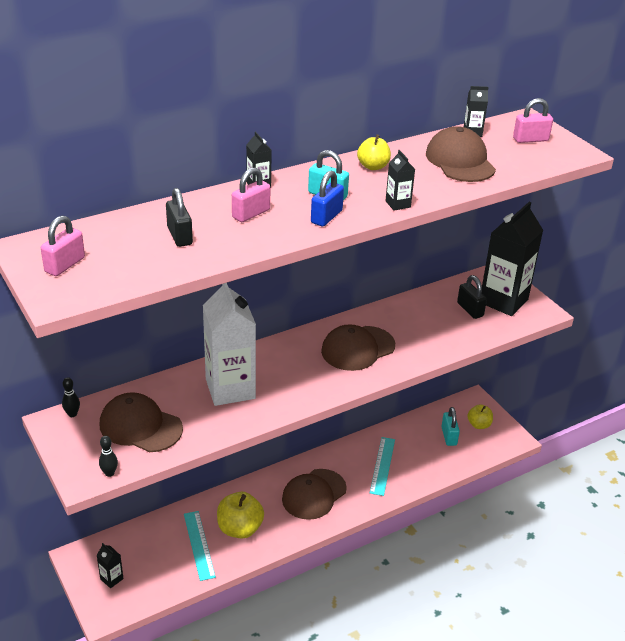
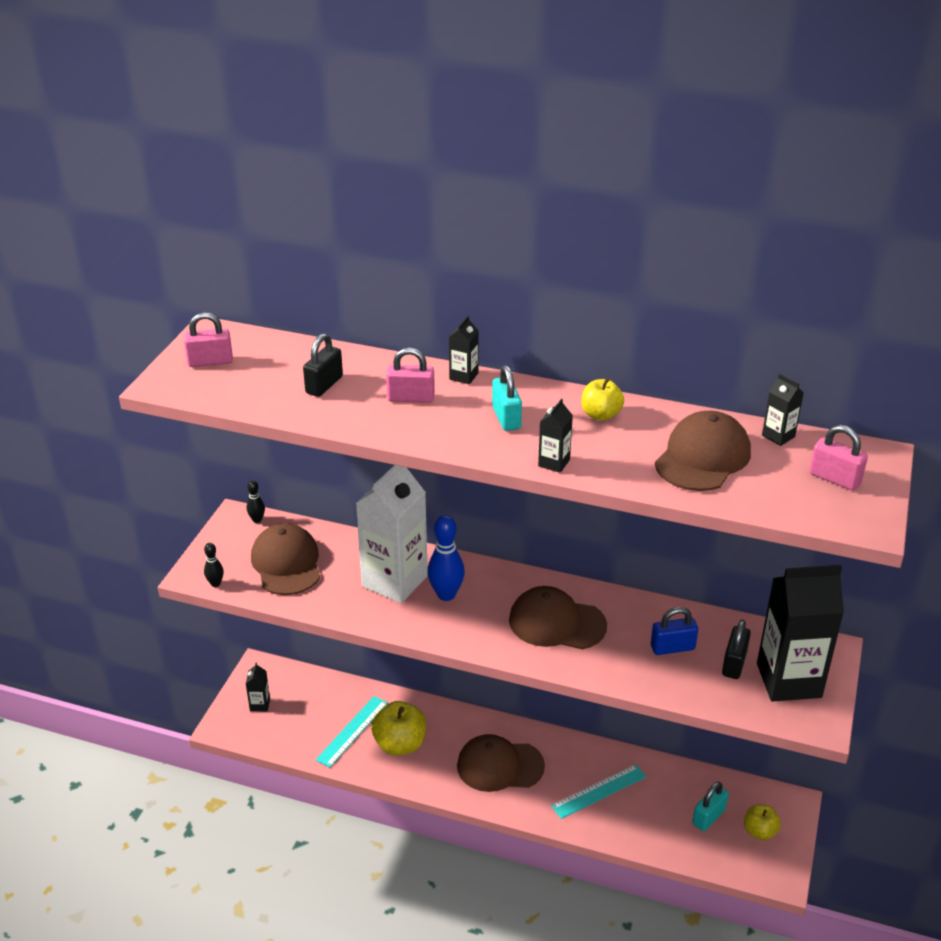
camera: 50 degrees right, 0 degrees up
blue padlock [311,171,344,227] -> blue padlock moved to [651,607,698,655]
none -> blue bowling pin [428,515,465,601]

